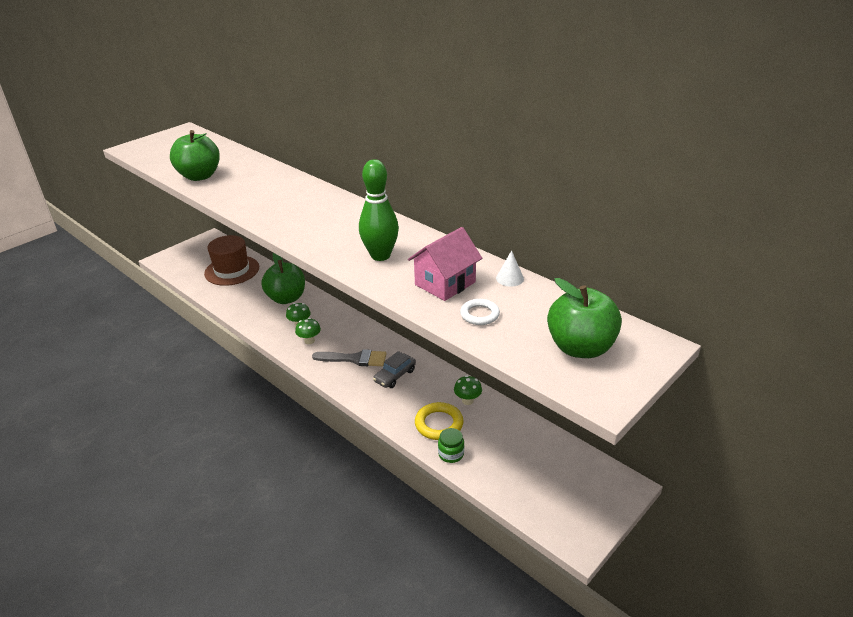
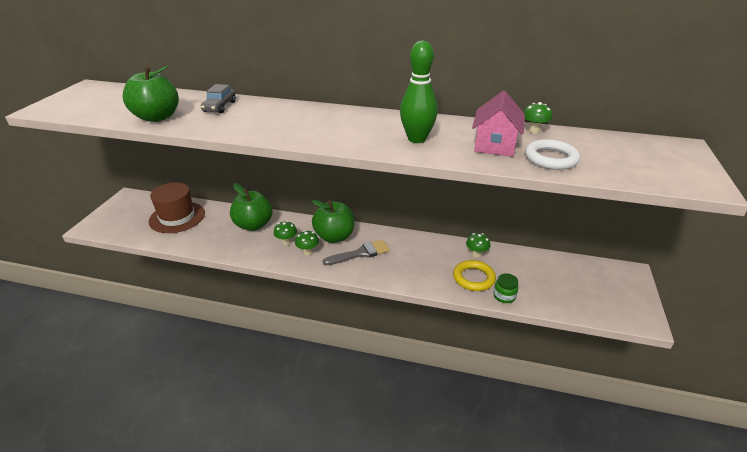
camera: 30 degrees left, 0 degrees up
grey car [373,351,416,388] -> grey car moved to [201,84,236,113]
white ring [460,299,500,325] -> white ring [525,139,580,170], size x1.52
white cone [496,250,524,287] -> green mushroom [523,102,552,134]
green apple [547,278,622,358] -> green apple moved to [312,200,354,243]

